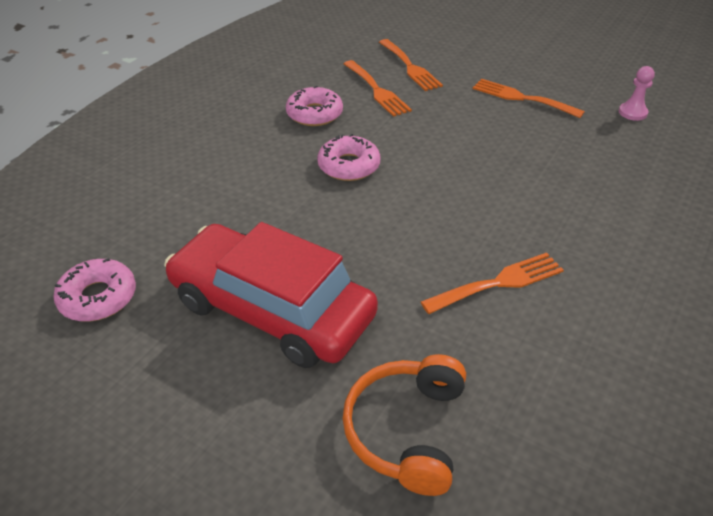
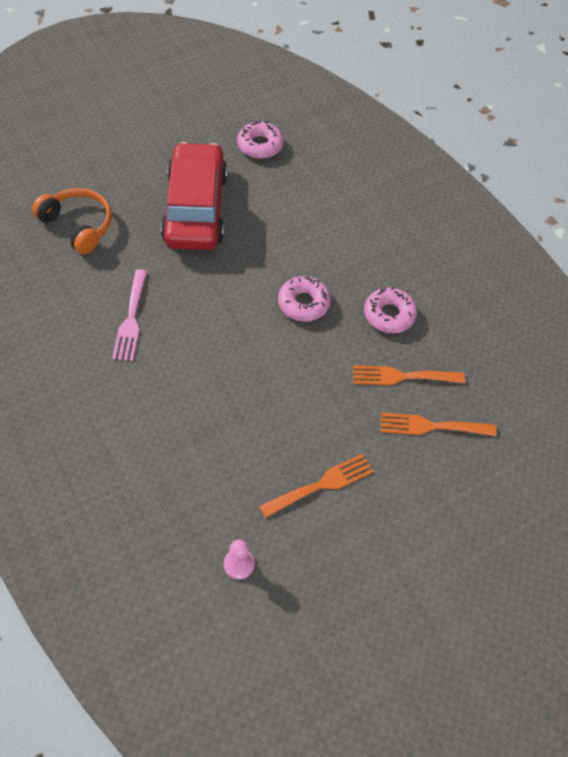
camera: 115 degrees right, 15 degrees up
red car [164,222,378,368] -> red car turned 60 degrees counterclockwise [161,142,227,250]
orange fork [421,253,564,314] -> pink fork [112,269,147,361]

